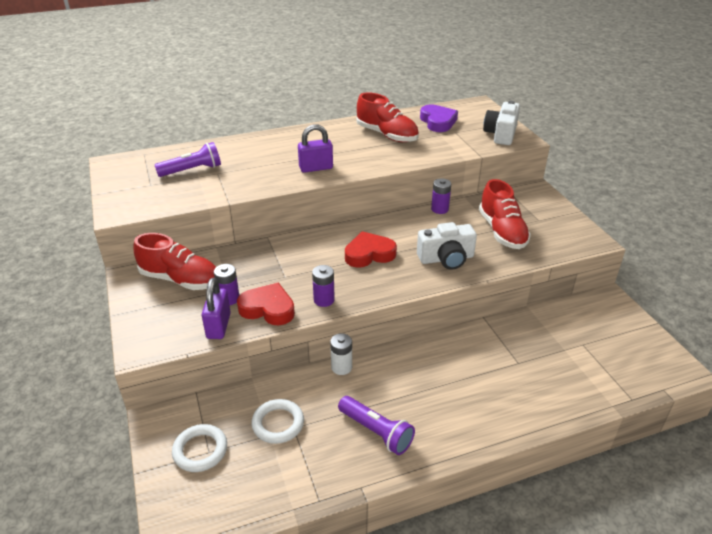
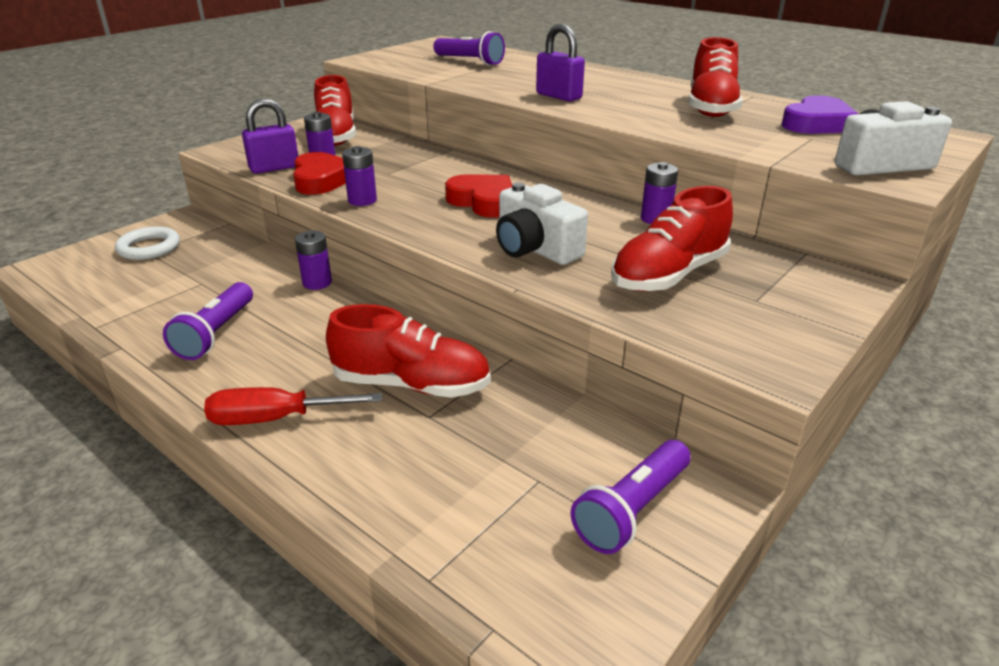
camera: 60 degrees right, 5 degrees down
white ring [251,399,304,444] -> none
white battery [330,333,352,375] -> purple battery [295,231,332,290]
none -> red screwdriver [204,387,382,425]
none -> red shoe [326,304,491,398]
none -> purple flashlight [571,440,691,554]

